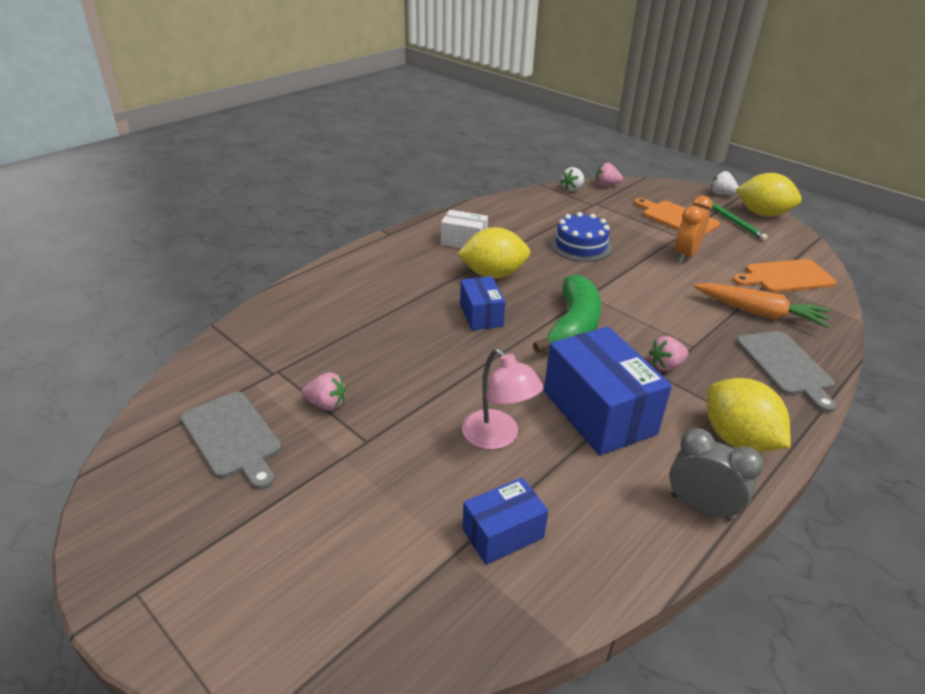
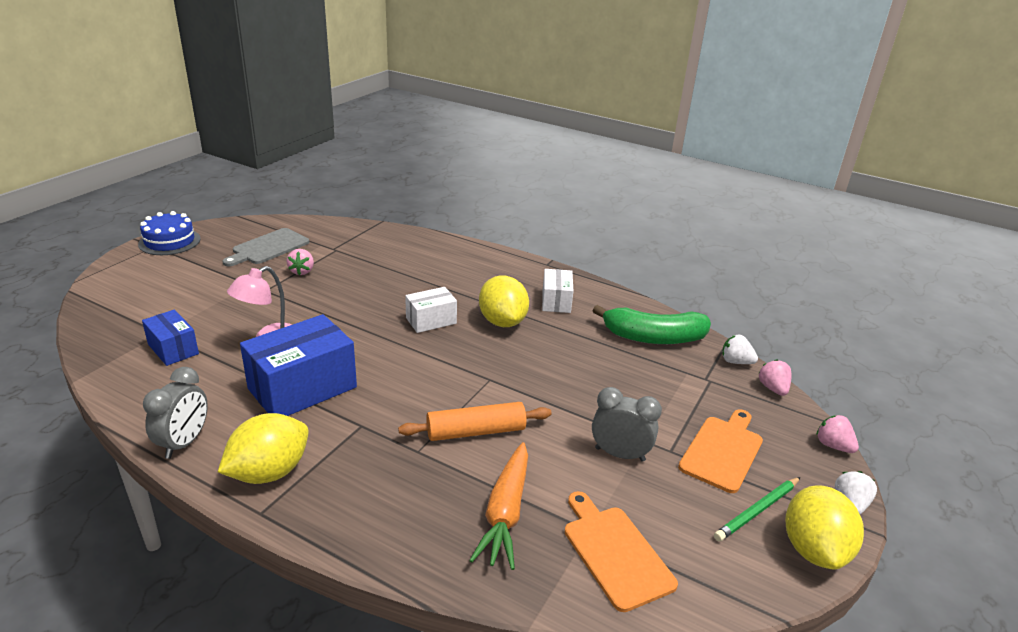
camera: 75 degrees right, 5 degrees down
blue box [460,276,505,331] -> white box [405,287,457,333]
green banana [533,274,601,353] -> green banana moved to [592,305,711,344]
blue cake [550,212,612,262] -> blue cake moved to [138,211,201,255]
pink strawberry [649,336,688,371] -> pink strawberry moved to [816,415,859,453]
orange clock [675,195,713,263] -> grey clock [592,387,662,462]
grey cutting board [736,331,837,413] -> none
none -> orange rolling pin [398,402,552,441]

